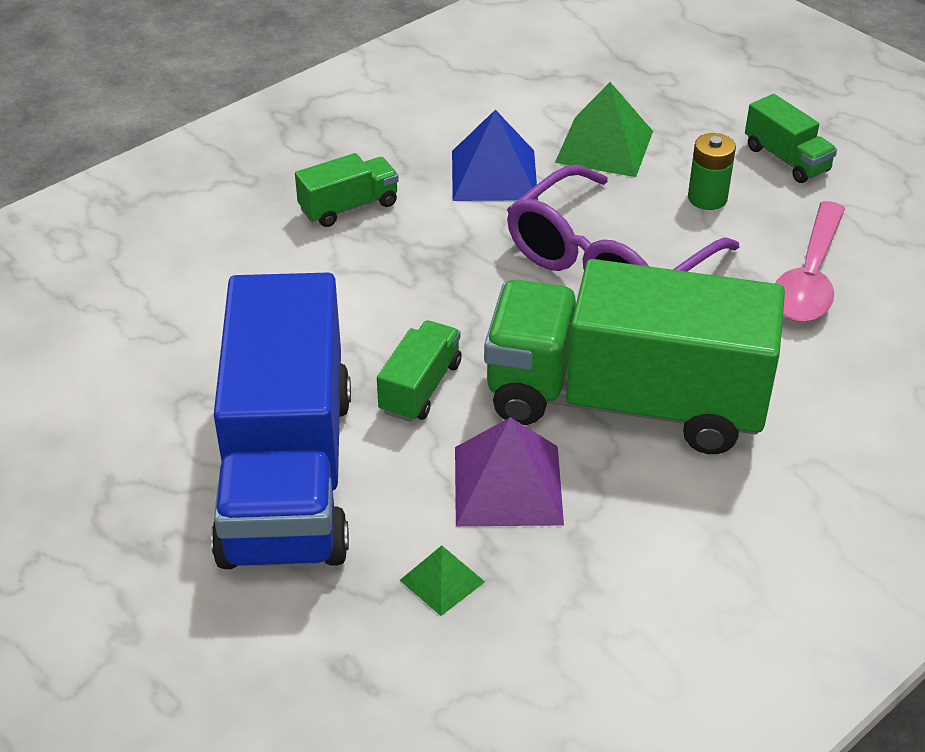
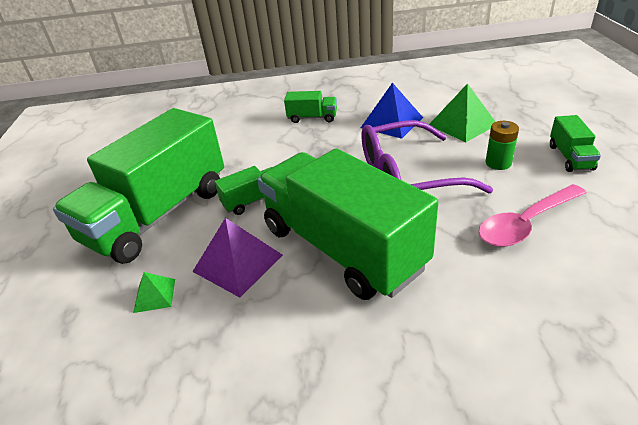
camera: 40 degrees right, 5 degrees down
blue truck [211,273,351,569] -> green truck [53,108,224,264]

